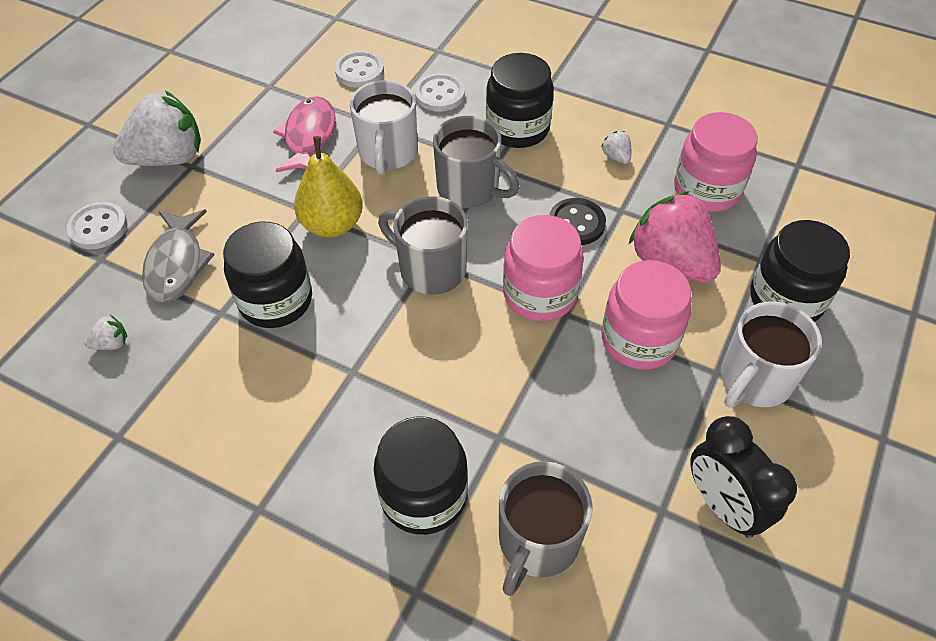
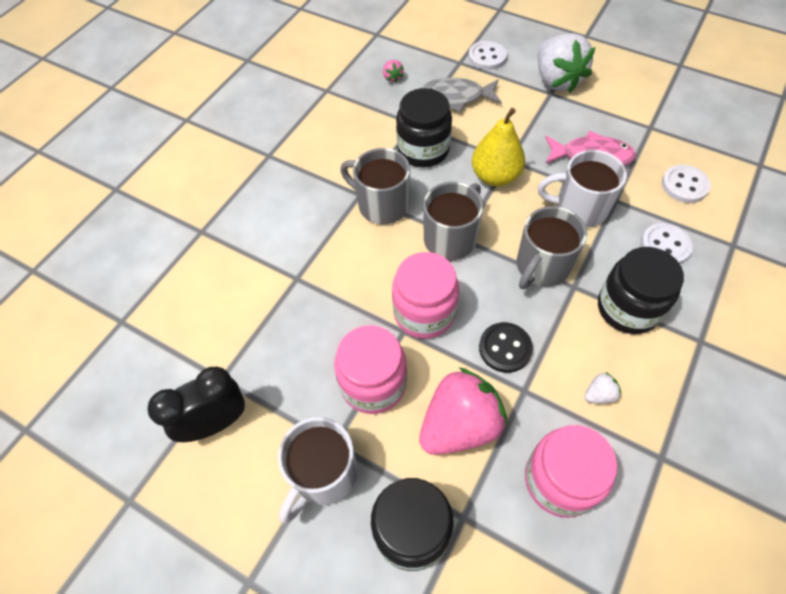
camera: 95 degrees right, 5 degrees up
white strawberry [84,315,127,350] -> pink strawberry [383,60,404,83]
black jar [374,416,468,535] -> none
grey mug [499,461,593,596] -> grey mug moved to [340,148,410,224]
white mug [721,301,822,407] -> white mug turned 105 degrees counterclockwise [278,417,357,524]

